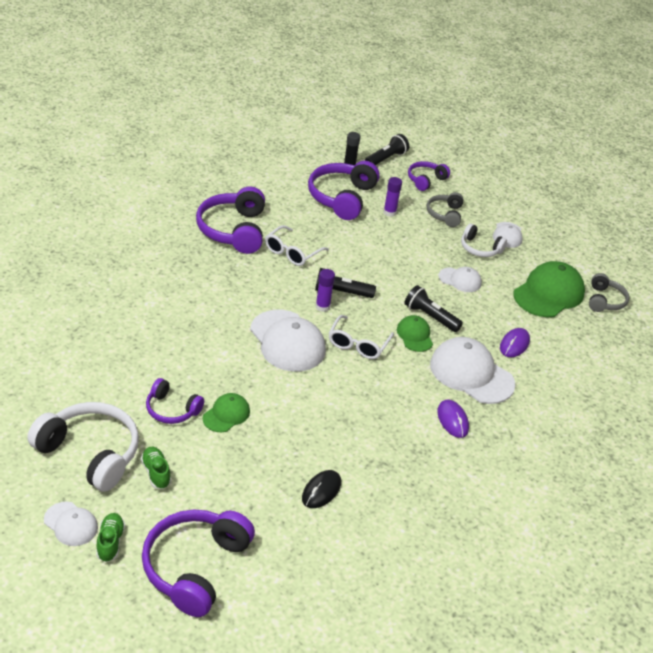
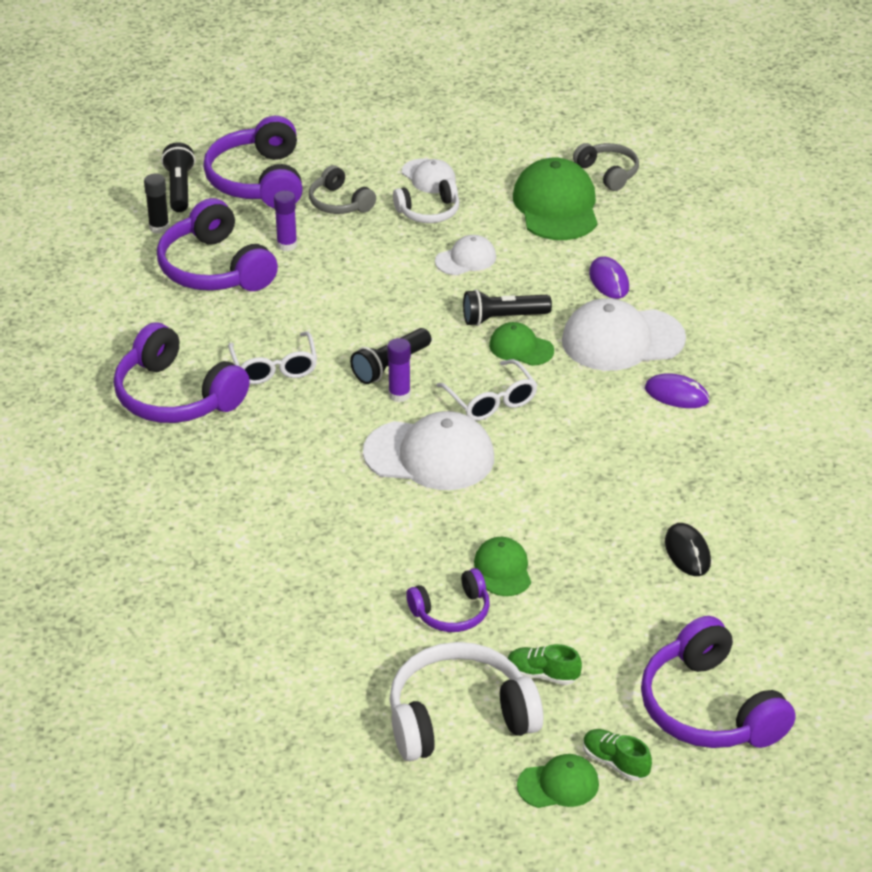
camera: 45 degrees left, 0 degrees up
white cap [44,501,98,546] -> green cap [517,754,599,808]
purple headphones [408,161,450,191] -> purple headphones [203,116,303,208], size x1.77

